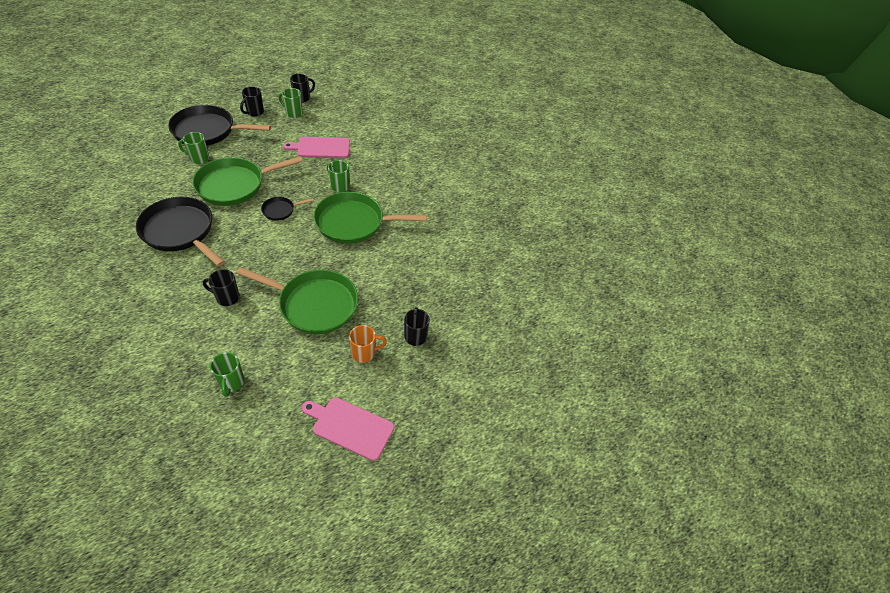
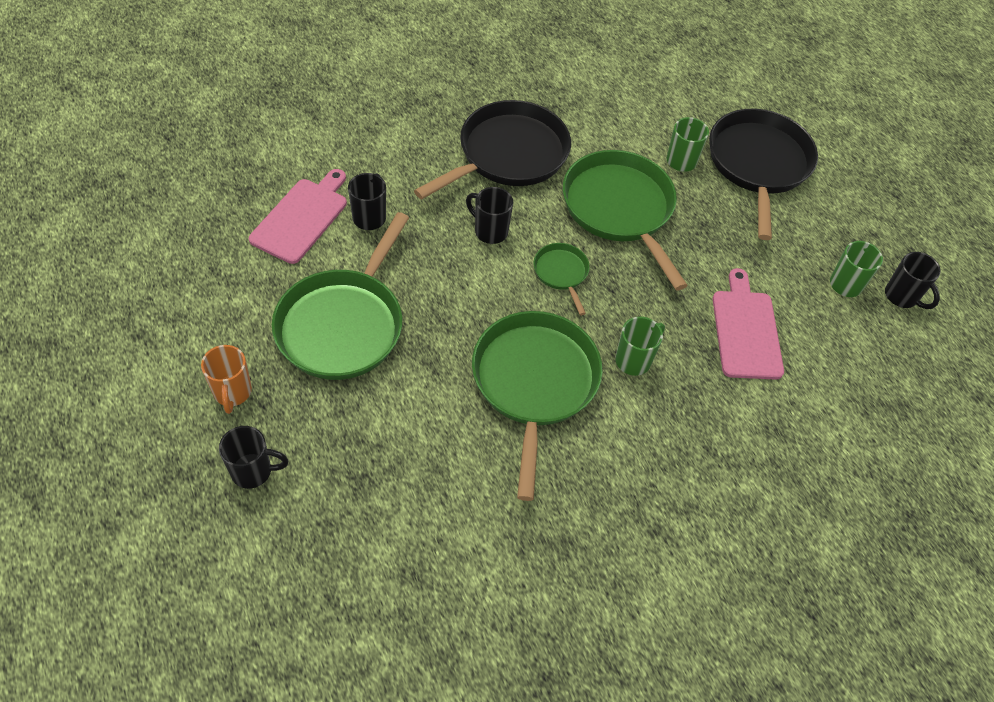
camera: 95 degrees right, 5 degrees up
green mug [210,352,244,397] -> none
black mug [240,86,264,117] -> black mug moved to [466,187,513,244]
black pan [261,197,314,221] -> green pan [533,243,590,315]
pink cutting board [302,397,394,461] -> pink cutting board moved to [249,169,347,264]

